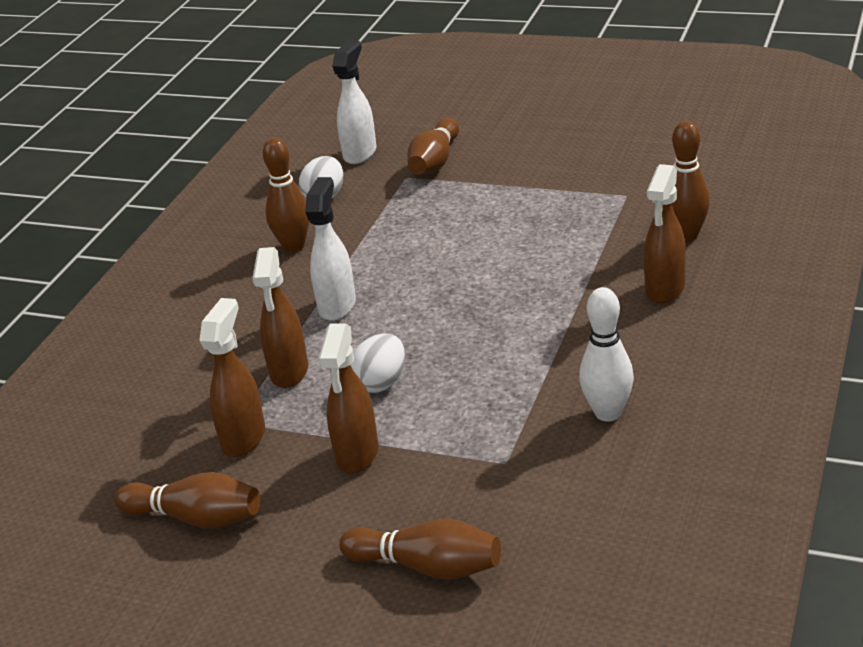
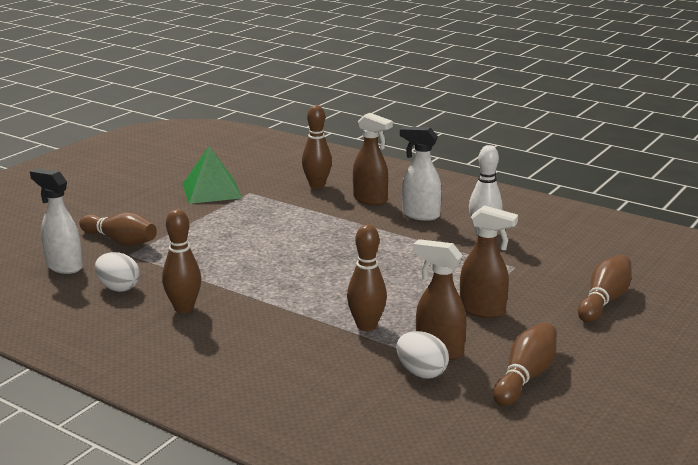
camera: 80 degrees left, 10 degrees down
brown spray bottle [252,247,308,388] -> brown bowling pin [347,224,387,331]
white spray bottle [305,177,356,321] -> white spray bottle moved to [400,127,442,221]
white egg [351,333,405,393] -> white egg moved to [396,331,449,378]
none -> green pyramid [183,146,242,204]

